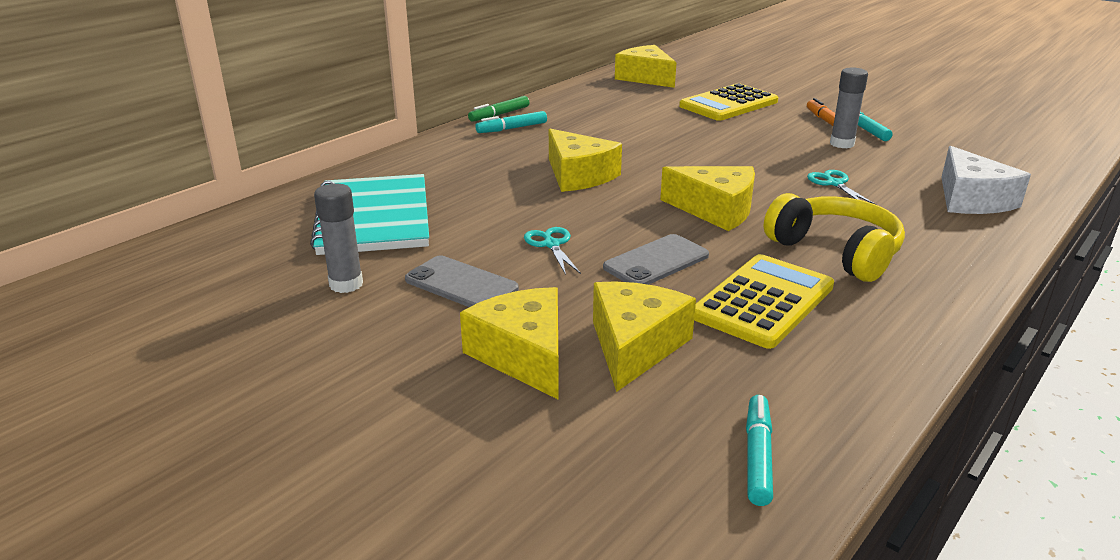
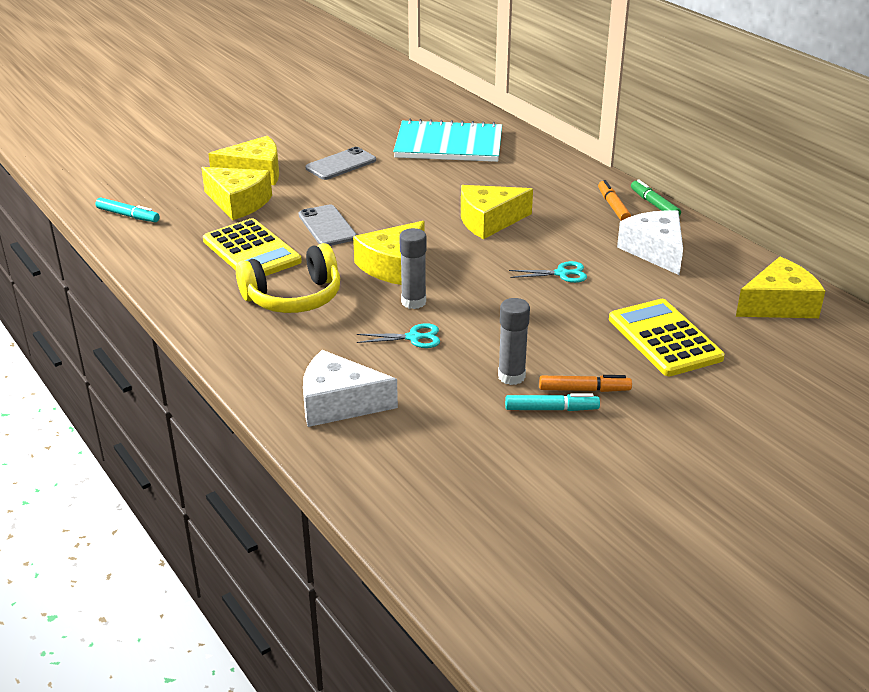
camera: 105 degrees right, 5 degrees up
grey glue stick [314,184,363,293] -> grey glue stick moved to [399,228,427,309]
turquoise marker [475,111,547,133] -> orange marker [598,180,631,221]
turquoise scissors [524,227,581,275] -> turquoise scissors moved to [509,261,587,283]
none -> white cheese [617,210,683,275]

